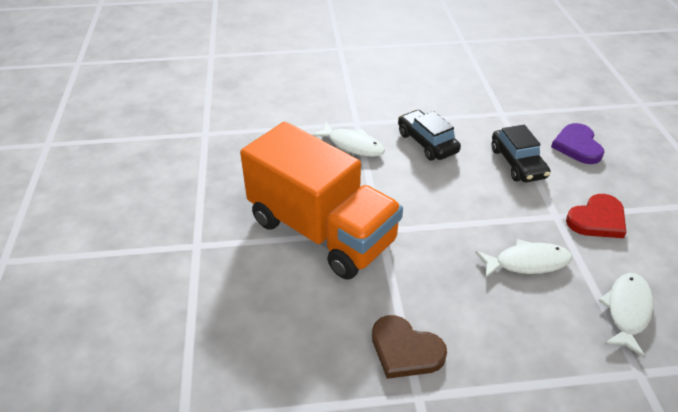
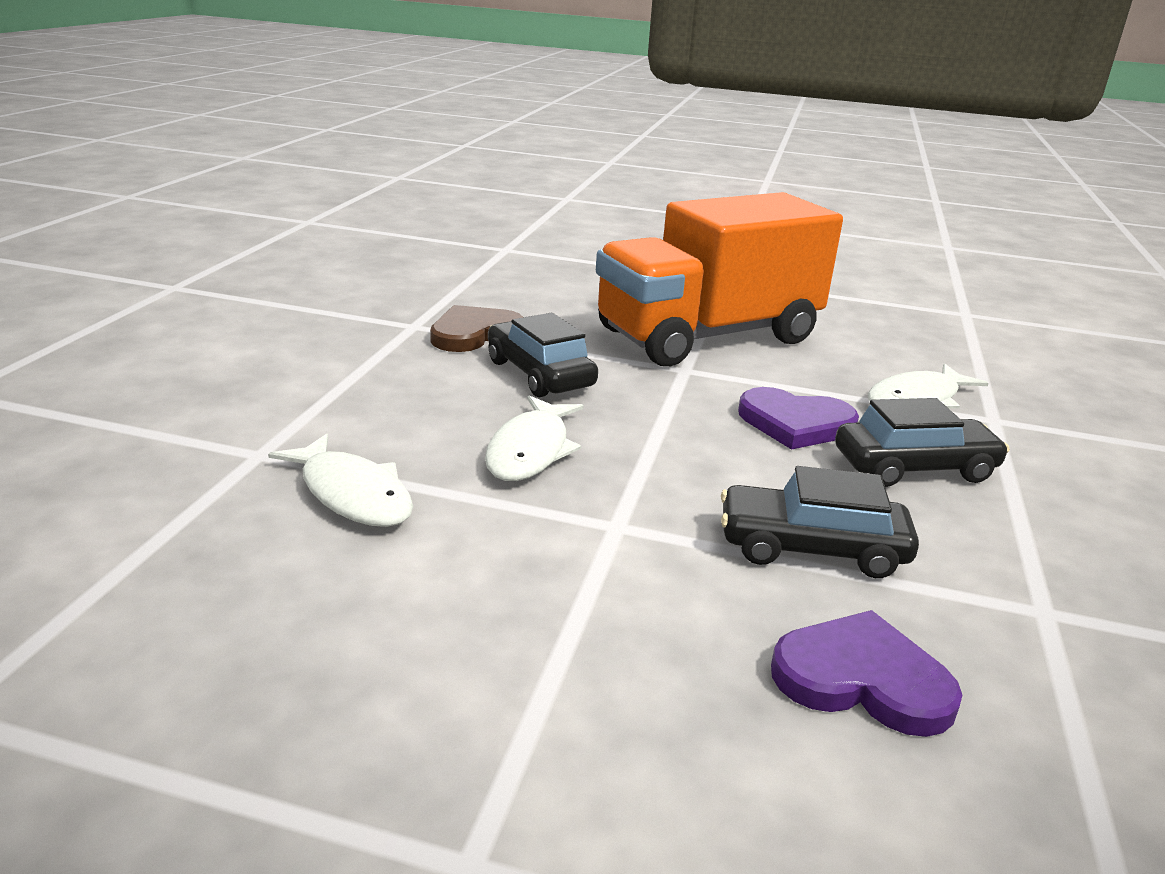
camera: 110 degrees right, 15 degrees down
red heart [566,194,627,238] -> none
none -> black car [488,313,598,397]
none -> purple heart [738,387,859,450]

